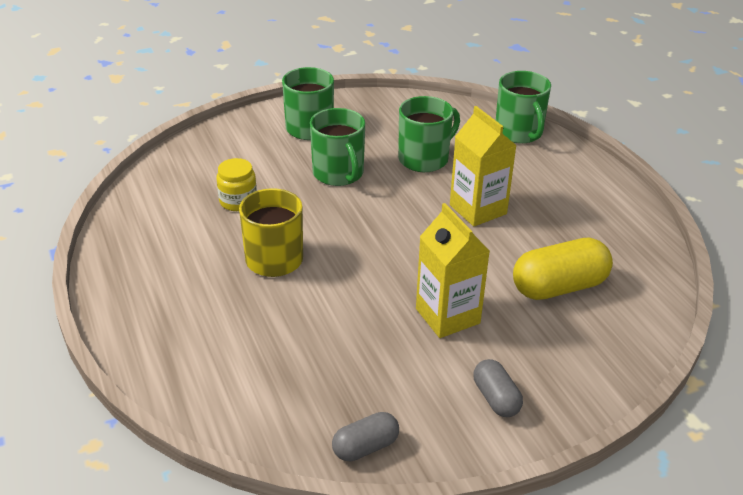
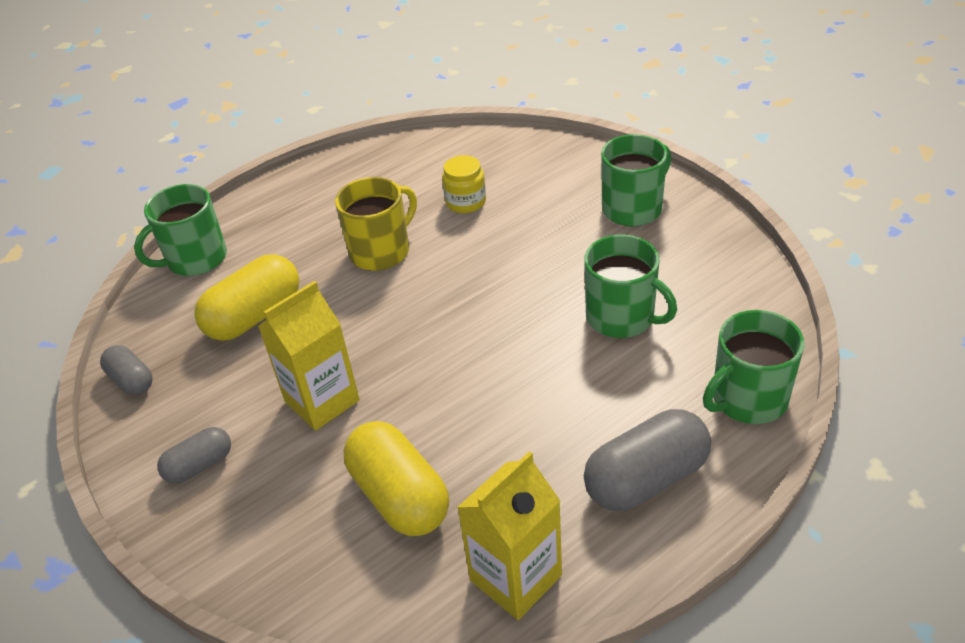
camera: 80 degrees right, 5 degrees up
green mug [310,108,365,186] -> green mug moved to [134,184,227,276]
yellow carton [450,106,517,227] -> yellow carton moved to [457,451,562,620]
none -> yellow capsule [194,254,299,341]
none -> grey capsule [584,409,711,511]

